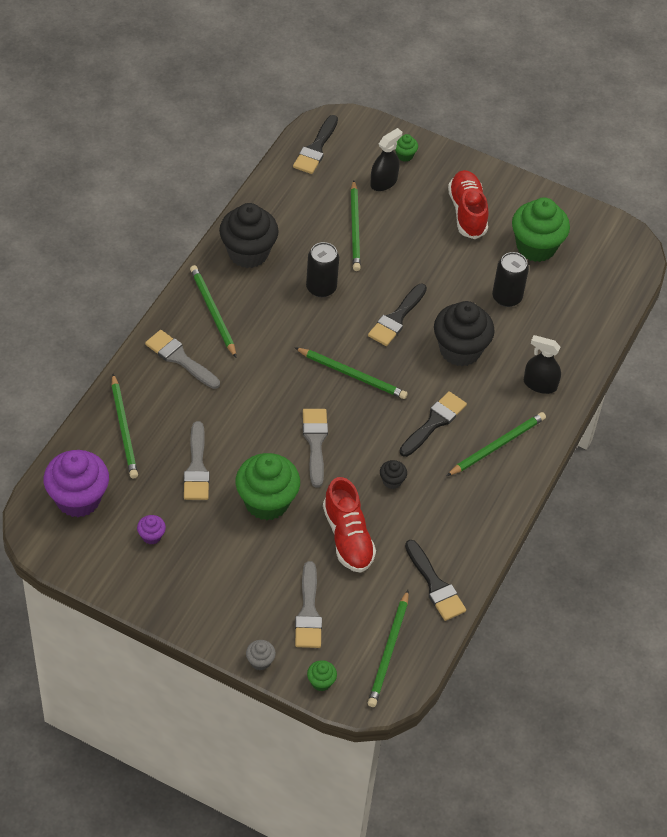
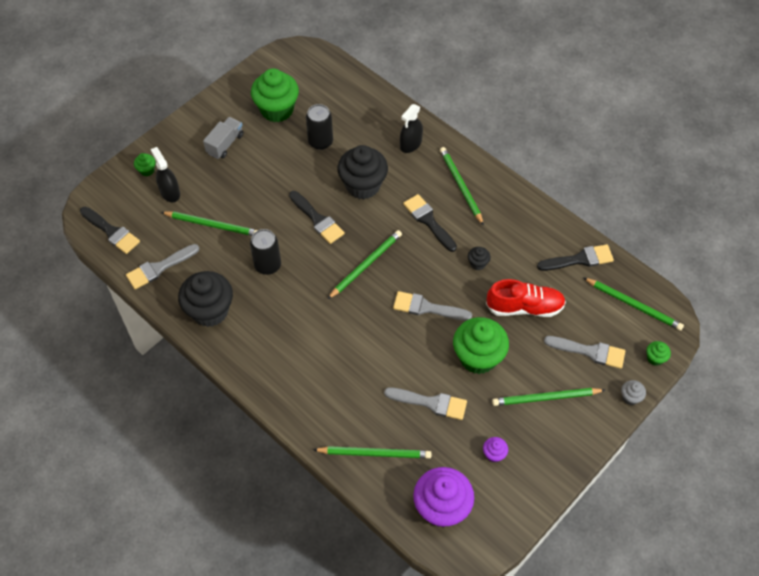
camera: 70 degrees left, 5 degrees up
grey brush [145,330,220,389] -> grey brush moved to [126,244,199,289]
green pencil [190,265,236,357] -> green pencil moved to [492,388,605,406]
red shoe [448,170,489,239] -> grey truck [203,117,243,159]

